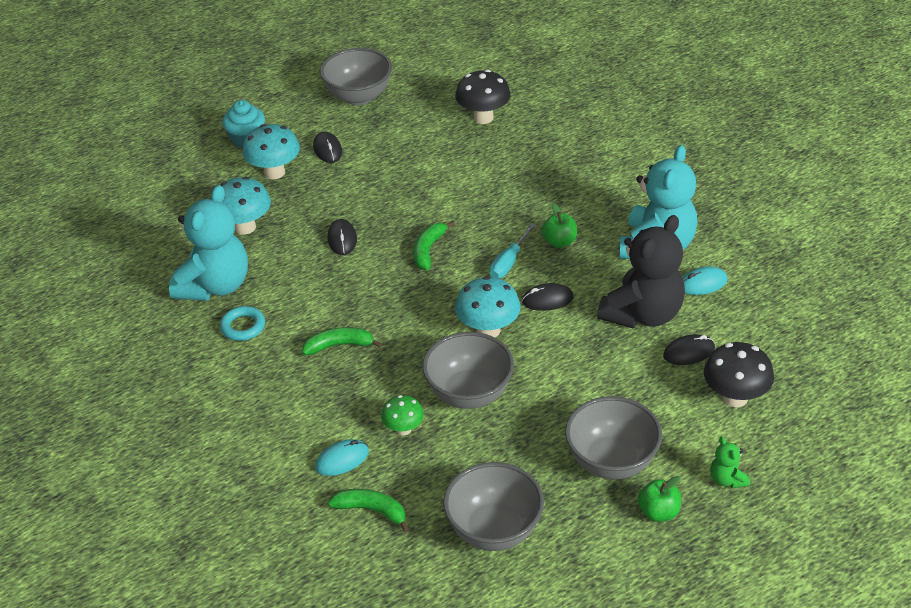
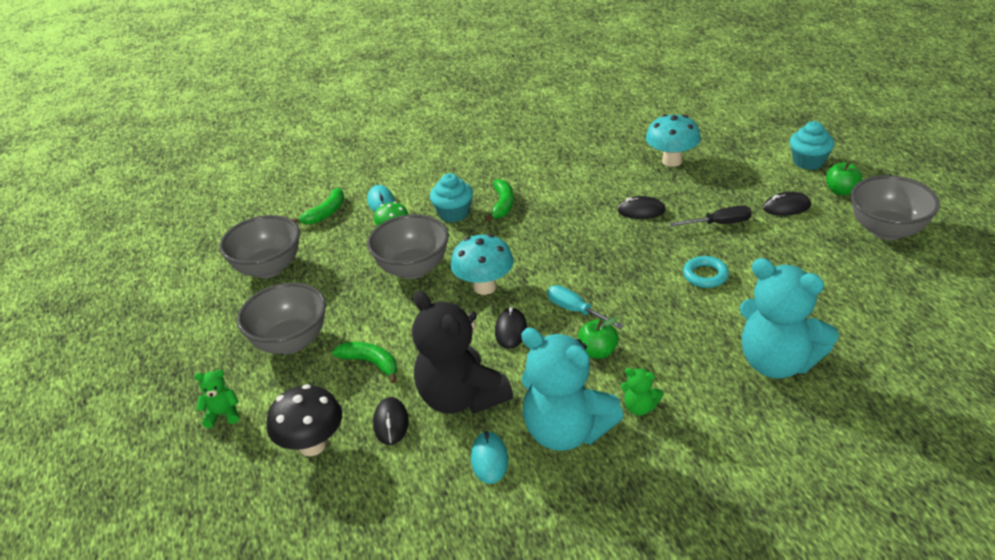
camera: 105 degrees right, 5 degrees down
turquoise teddy bear [169,185,248,301] -> turquoise teddy bear moved to [739,258,839,379]
turquoise ring [220,306,265,341] -> turquoise ring moved to [683,256,729,288]
turquoise mushroom [243,124,300,179] -> none
green banana [414,221,455,270] -> green banana moved to [332,342,398,383]
black mushroom [455,69,511,124] -> none
green apple [638,476,681,522] -> green apple moved to [826,162,862,195]
none -> turquoise cupcake [430,173,473,223]
none -> green teddy bear [621,368,664,416]
none -> black screwdriver [669,205,752,227]

